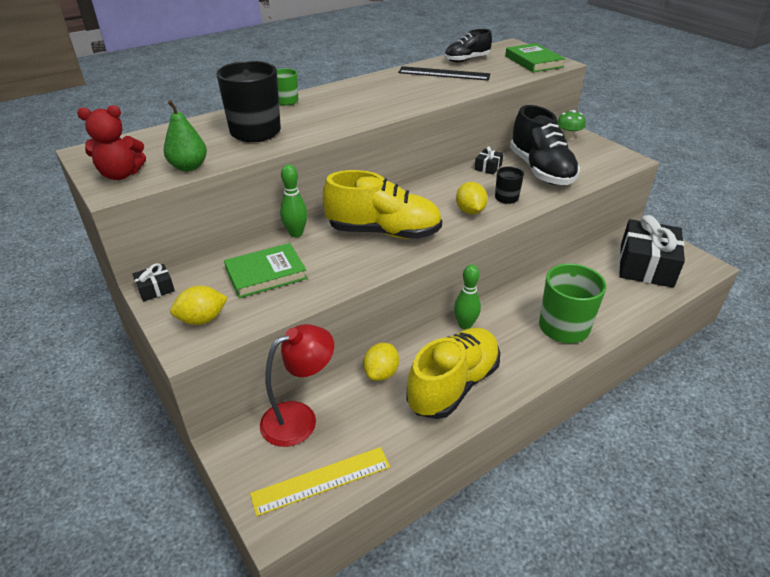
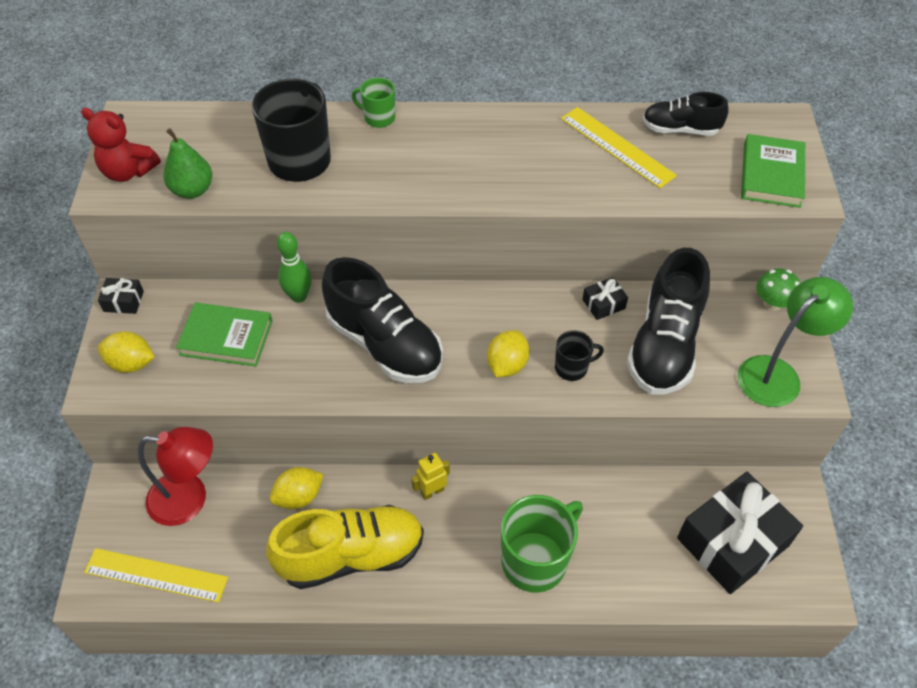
camera: 35 degrees right, 15 degrees up
yellow shoe [323,170,442,239] -> black shoe [322,257,443,383]
black ruler [398,66,490,81] -> yellow ruler [561,107,677,188]
green bowling pin [454,265,481,330] -> yellow robot [411,453,450,500]
none -> green lamp [737,277,853,407]

